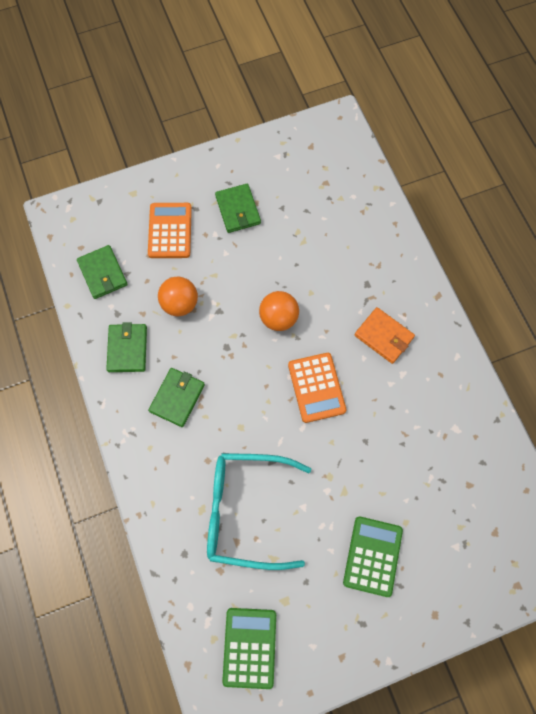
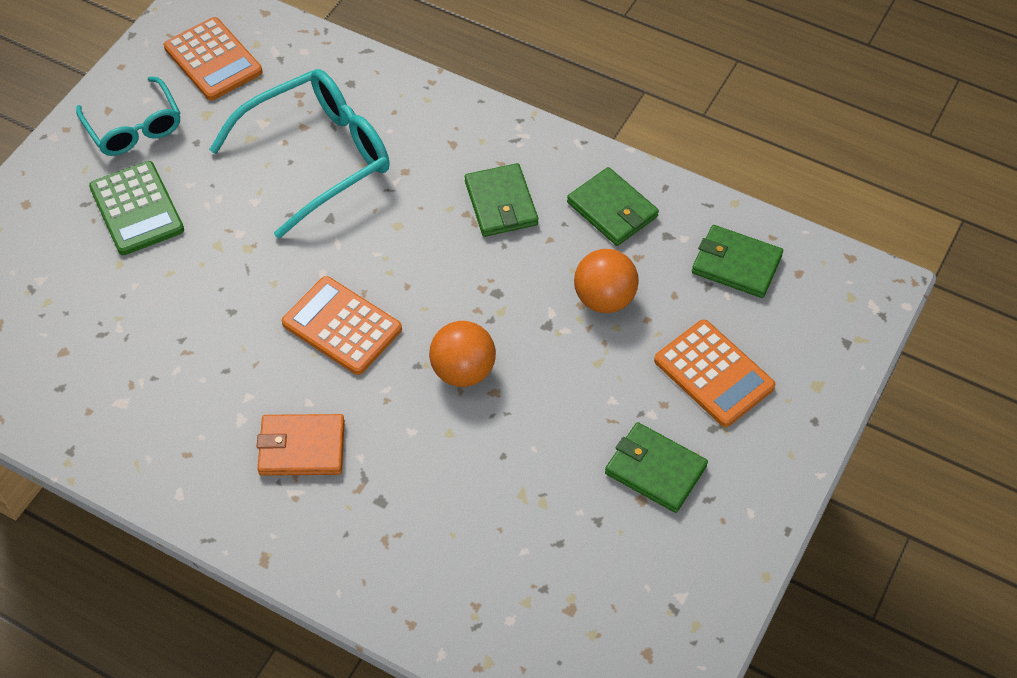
camera: 140 degrees right, 15 degrees down
green calculator [222,608,276,689] -> orange calculator [164,17,263,100]
none -> turquoise glasses [76,76,180,156]

